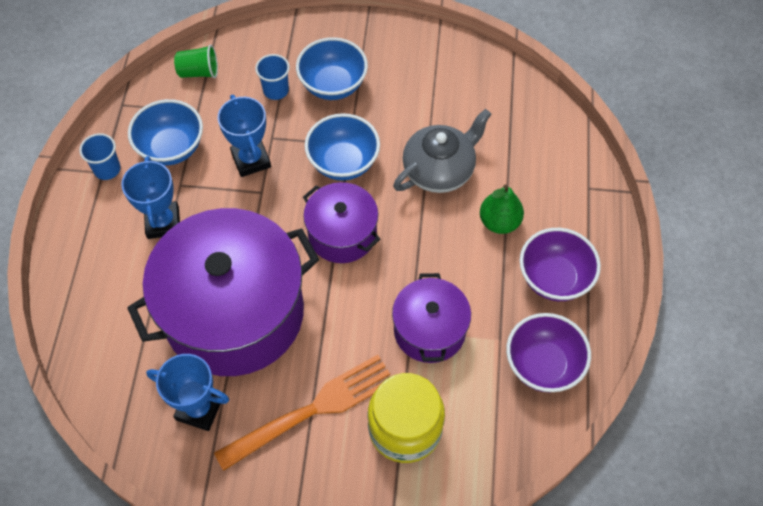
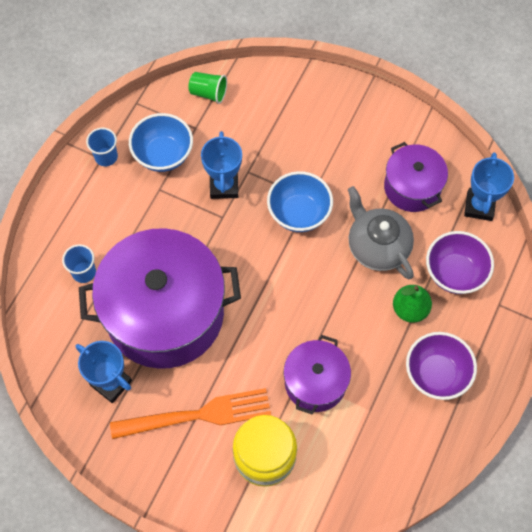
camera: 20 degrees right, 5 degrees up
blue trophy [121,156,180,239] -> blue trophy moved to [464,152,514,221]
blue cup [255,54,290,100] -> blue cup moved to [62,244,96,283]
blue bowl [296,37,368,100] -> none
purple pot [303,182,380,263] -> purple pot moved to [384,142,448,212]
grey teapot [393,109,492,193] -> grey teapot turned 105 degrees counterclockwise [348,186,414,279]
purple bowl [506,313,591,392] -> purple bowl moved to [426,231,494,294]

